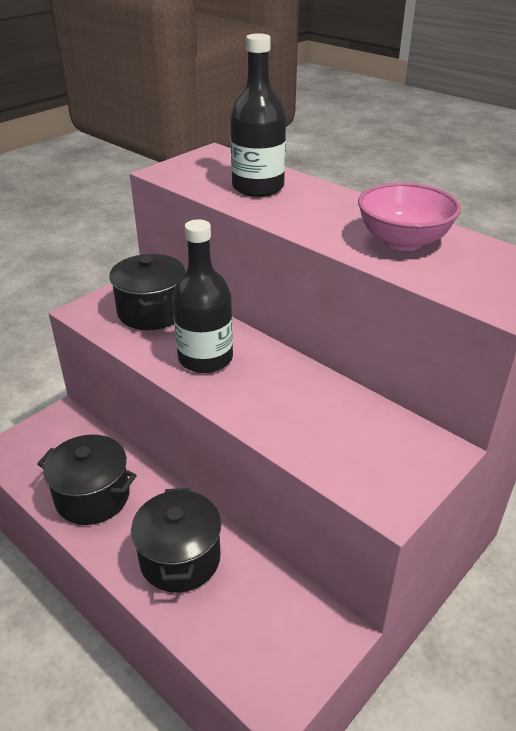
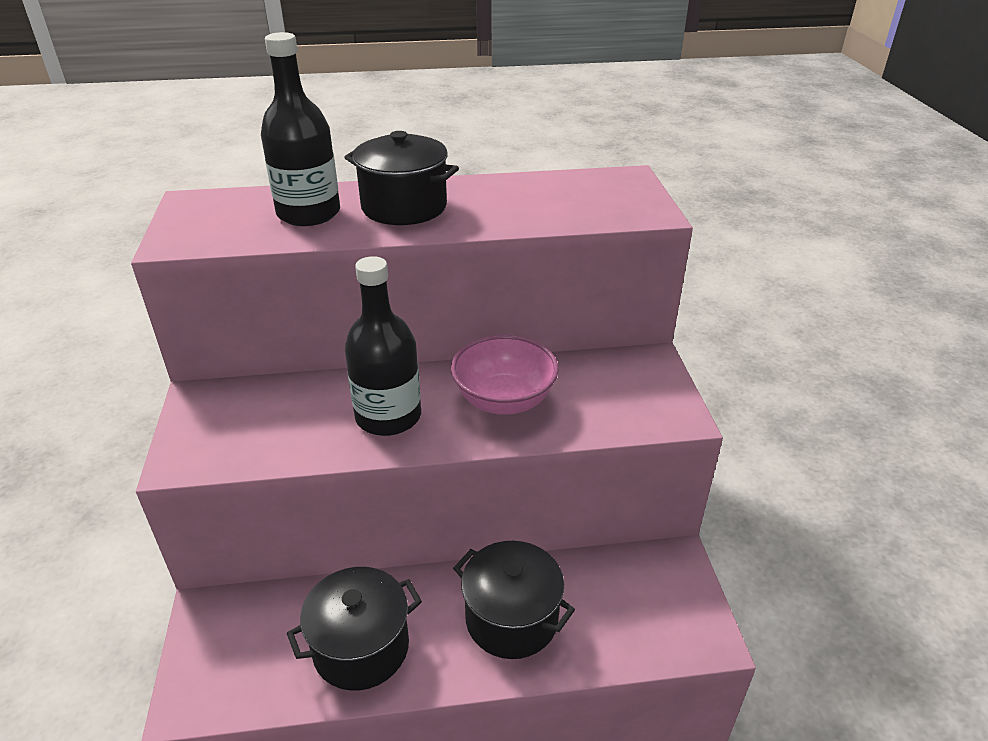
camera: 50 degrees left, 0 degrees up
black pot [109,254,186,330] -> black pot moved to [344,131,459,225]
pink bowl [358,182,461,251] -> pink bowl moved to [451,335,559,415]

